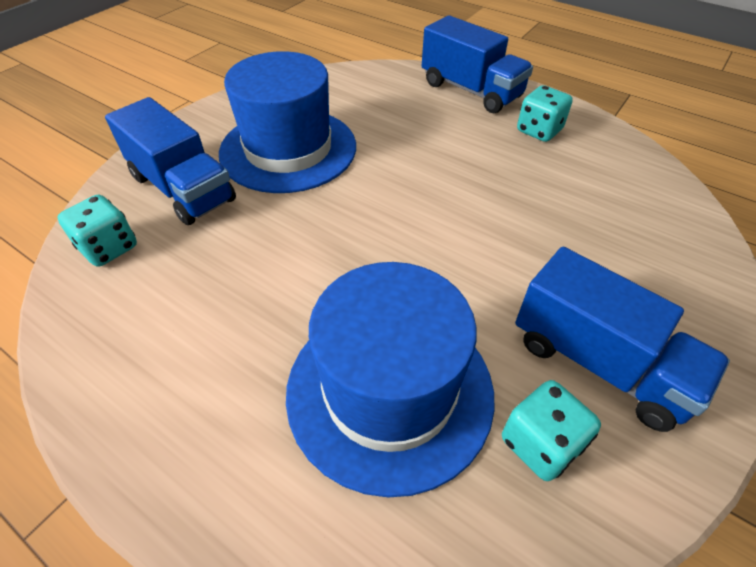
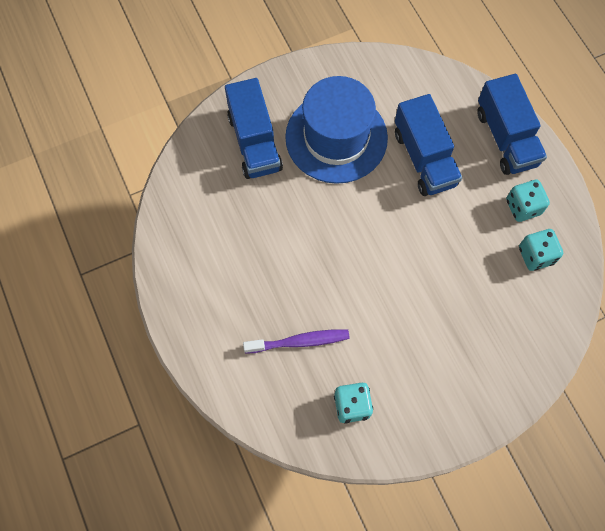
camera: 30 degrees right, 20 degrees up
turquoise dice [57,194,137,267] -> turquoise dice moved to [519,229,563,271]
blue hat [286,262,495,497] -> purple toothbrush [243,329,350,354]
blue truck [515,247,730,432] -> blue truck moved to [395,94,462,196]

